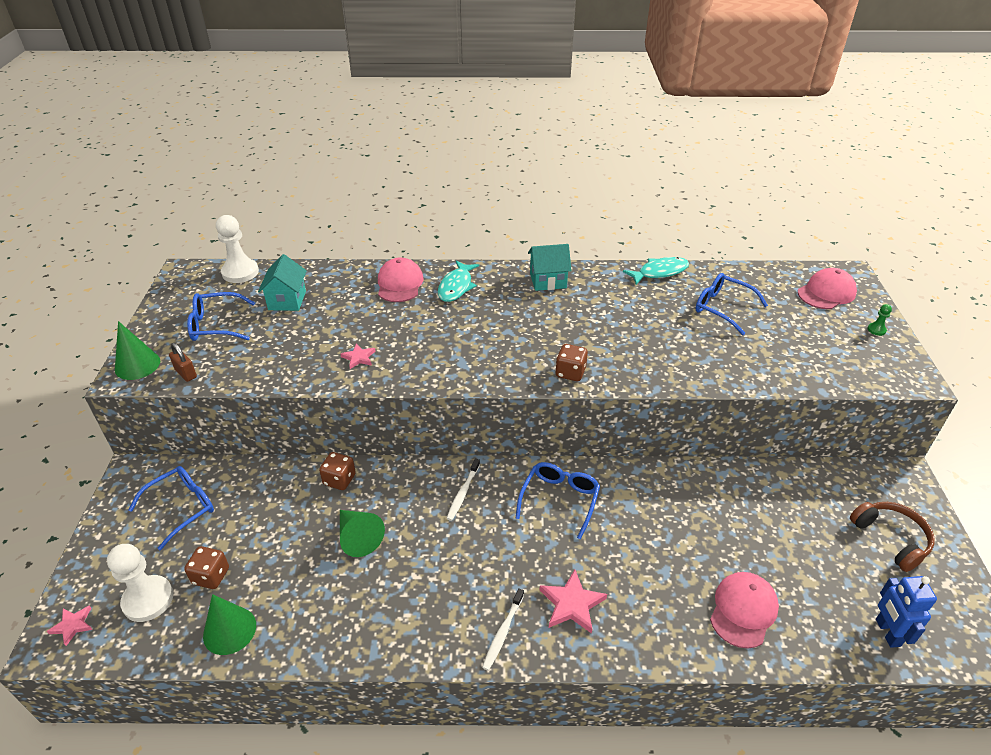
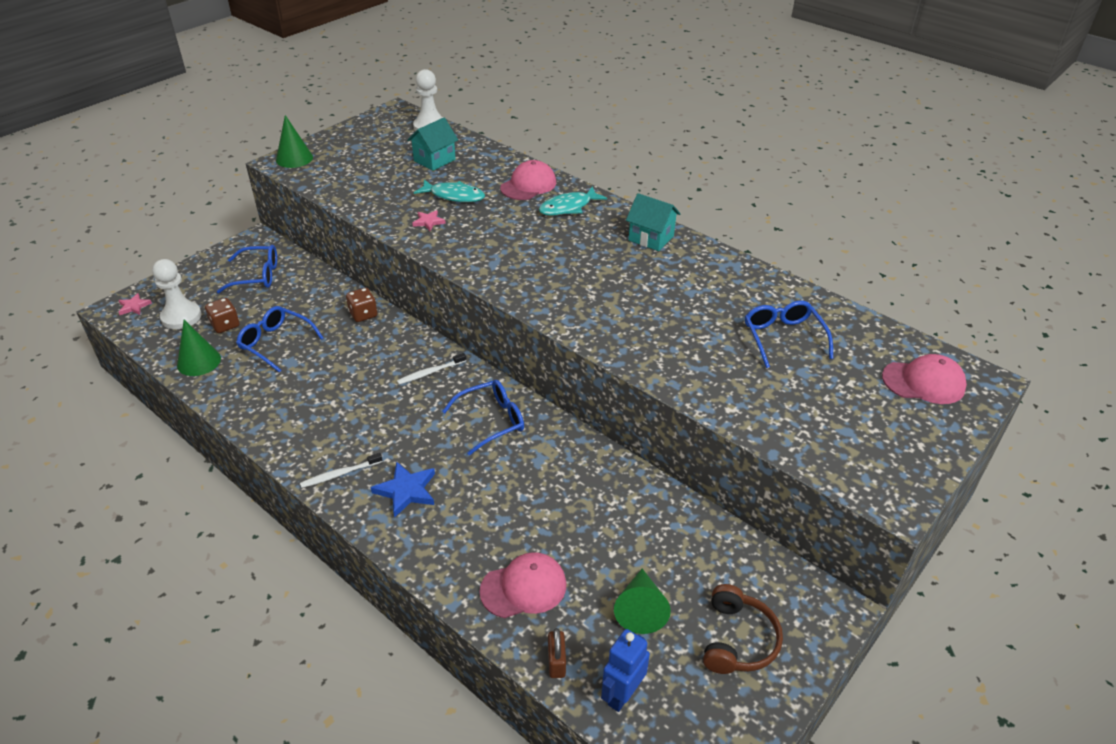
camera: 40 degrees right, 0 degrees up
brown padlock [169,343,197,382] -> brown padlock moved to [548,628,566,678]
blue glasses [187,292,255,341] -> blue glasses moved to [236,306,324,373]
green cone [340,510,385,557] -> green cone moved to [614,569,671,634]
pink star [540,570,607,634] -> blue star [371,461,435,518]
brown dice [555,344,588,381] -> none
turquoise fish [623,257,689,285] -> turquoise fish moved to [414,180,485,202]
green pawn [867,304,892,336] -> none

